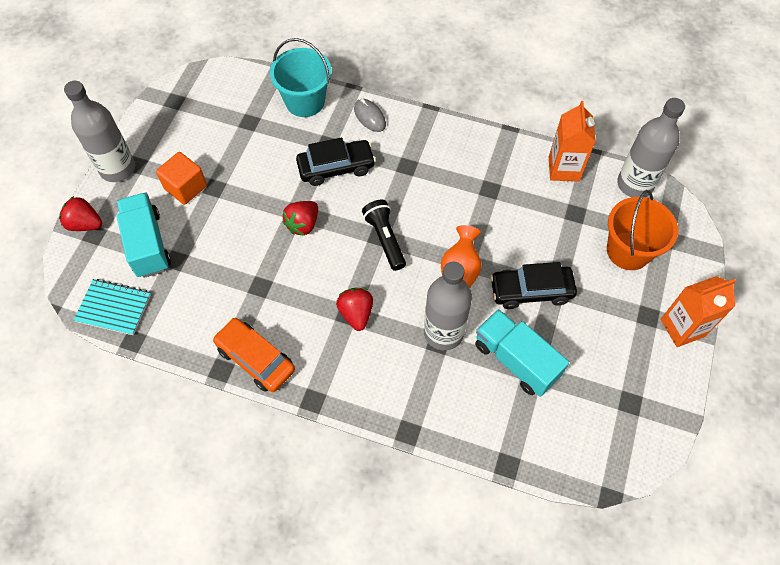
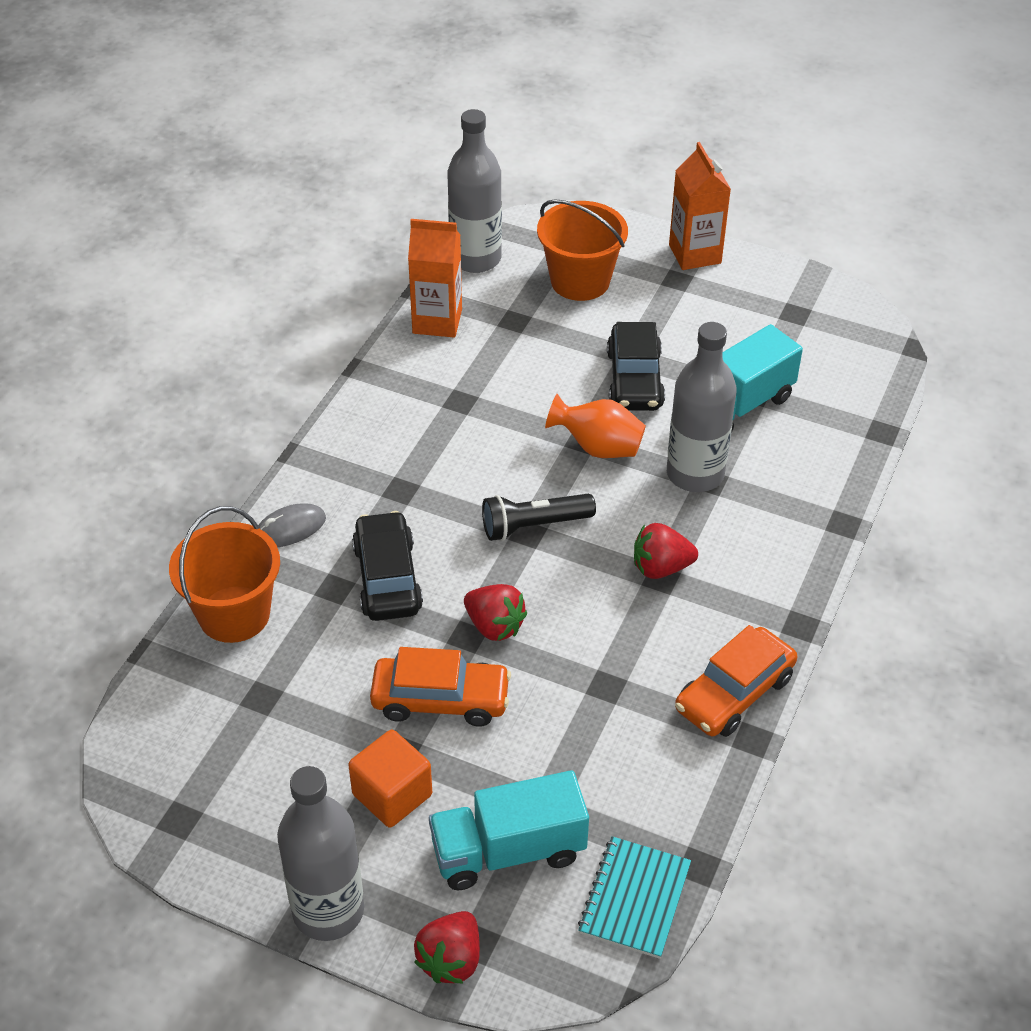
camera: 85 degrees left, 15 degrees down
turquoise bucket [270,38,332,117] -> orange bucket [169,506,280,643]
none -> orange car [370,647,511,727]

